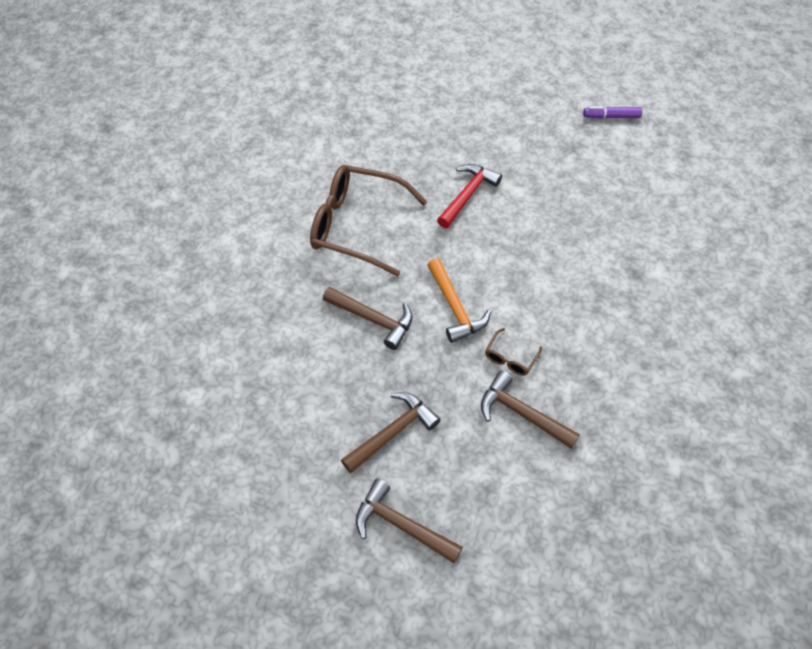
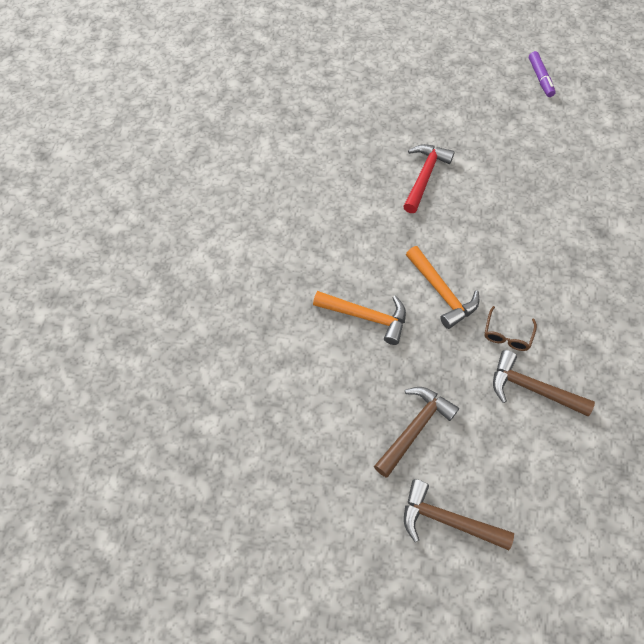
camera: 10 degrees left, 5 degrees up
brown glasses [310,165,427,276] -> none
brown hammer [323,287,413,350] -> orange hammer [313,291,406,345]
purple marker [583,106,642,119] -> purple marker turned 90 degrees counterclockwise [529,51,556,97]

